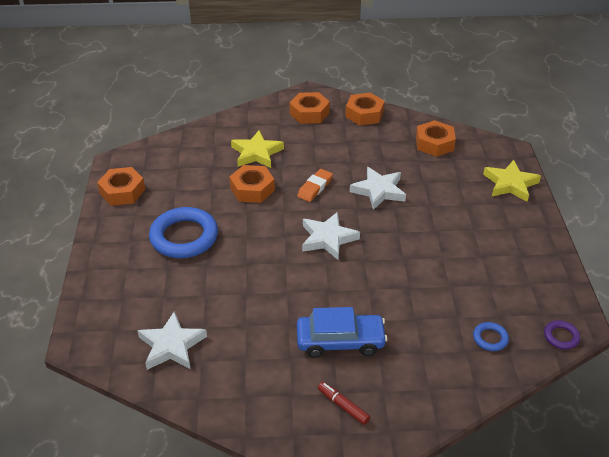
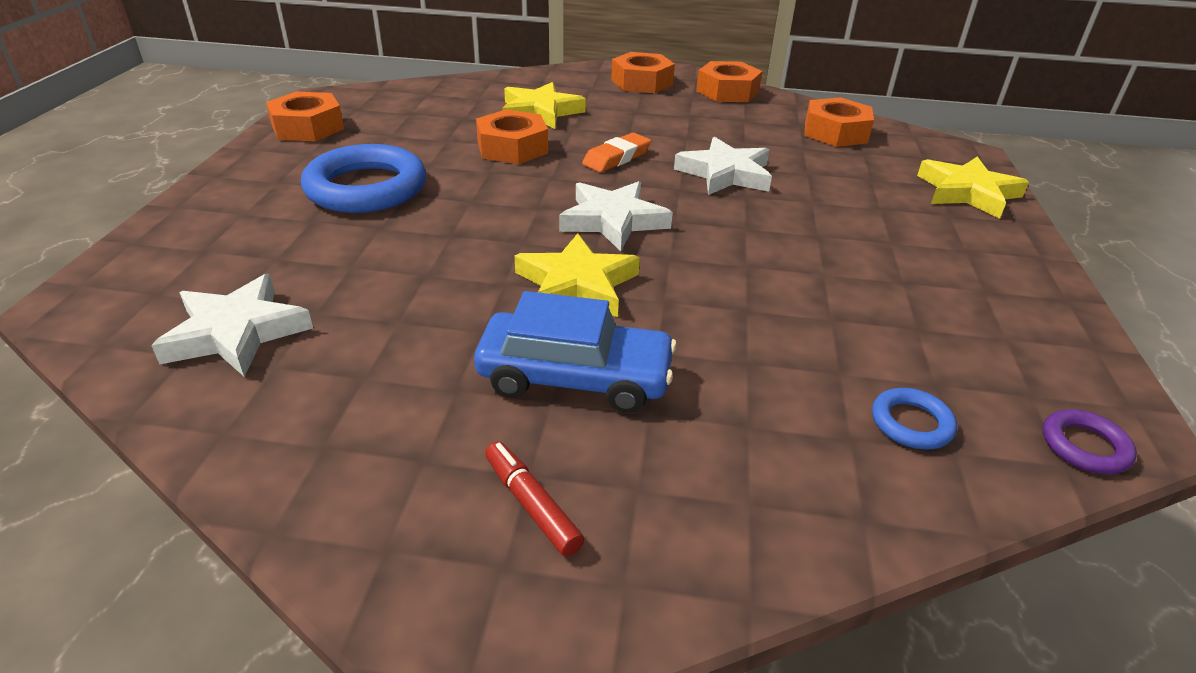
camera: 10 degrees right, 5 degrees down
none -> yellow star [514,233,640,317]

